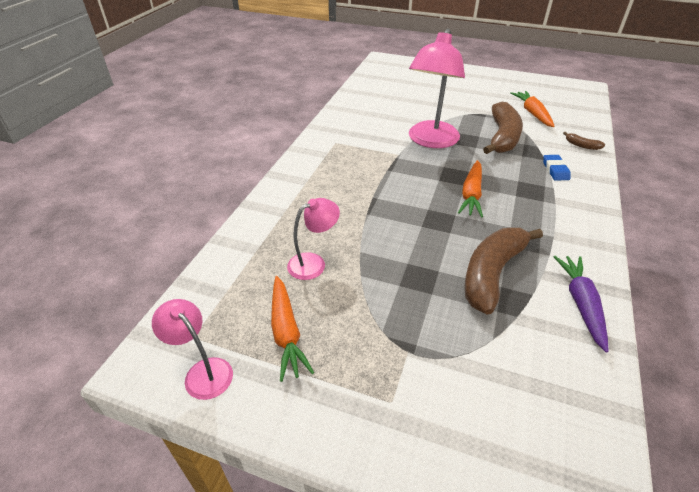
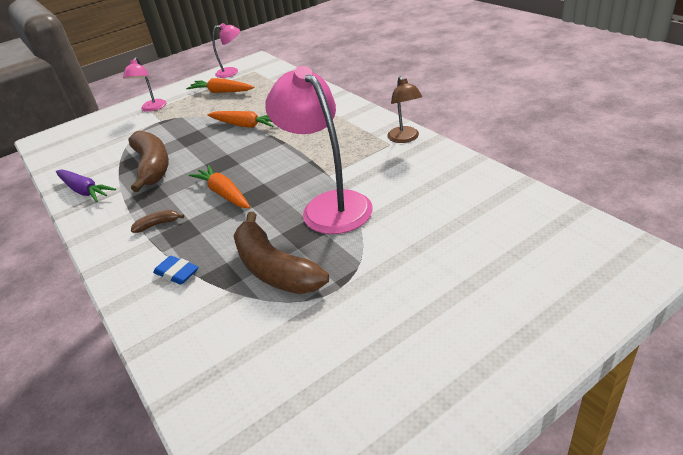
camera: 130 degrees right, 5 degrees down
pink lamp [287,198,340,280] -> pink lamp moved to [123,57,166,112]
orange carrot [510,91,555,127] -> orange carrot moved to [208,111,274,128]
brown banana [563,132,605,150] -> brown banana moved to [131,210,184,233]
none -> brown lamp [387,76,422,143]

